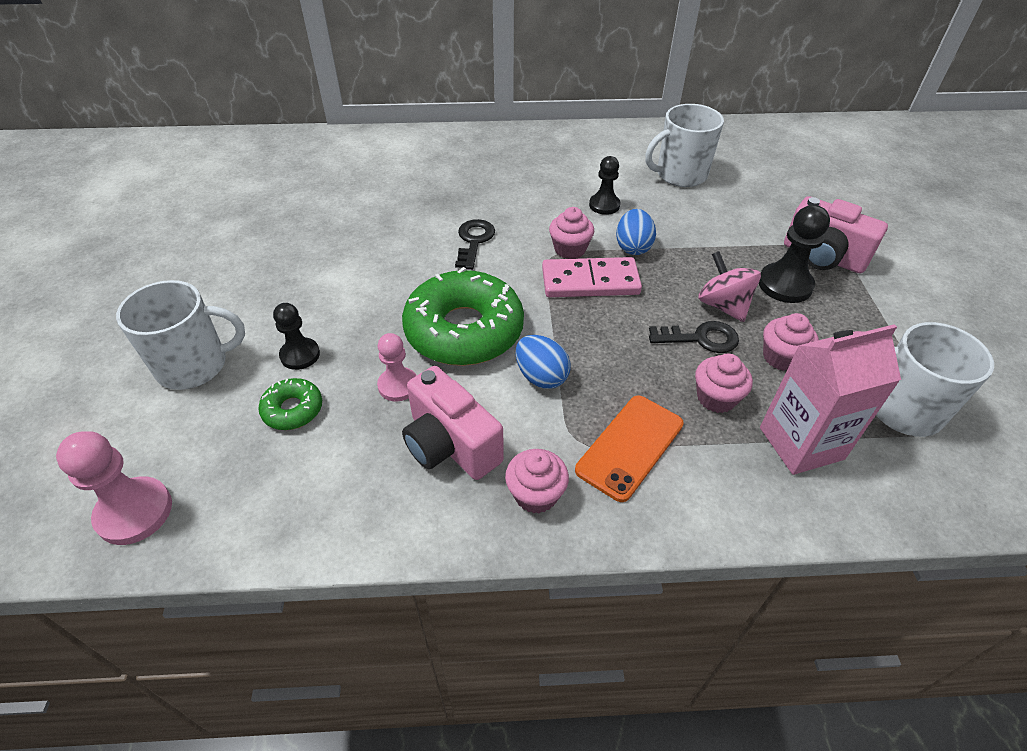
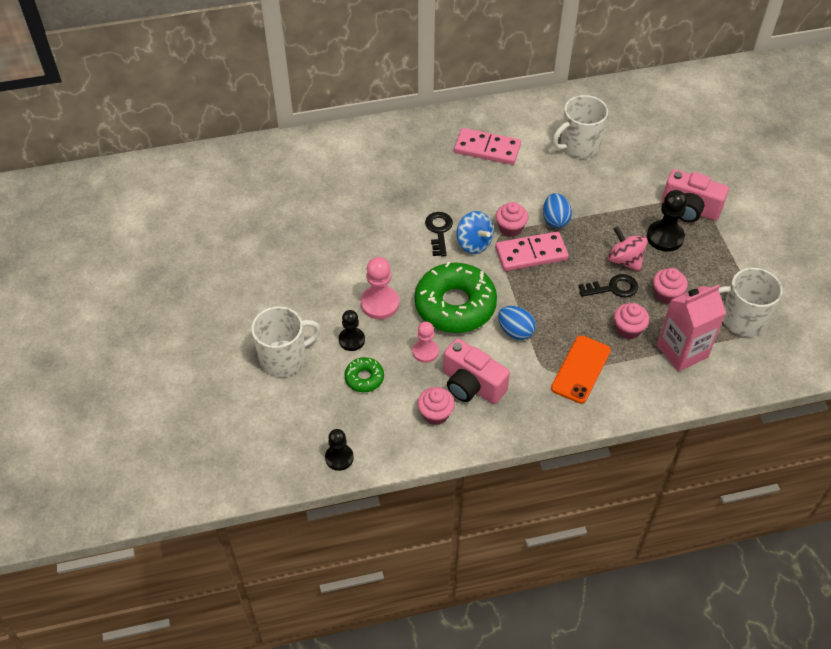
camera: 10 degrees left, 5 degrees up
pink pawn [56,431,172,545] -> pink pawn moved to [361,257,399,319]
pink cupcake [505,449,569,514] -> pink cupcake moved to [417,387,455,425]
black pawn [589,156,620,215] -> black pawn moved to [325,429,354,471]
none -> pink domino [454,128,521,165]
none -> blue spinning top [457,211,494,254]

